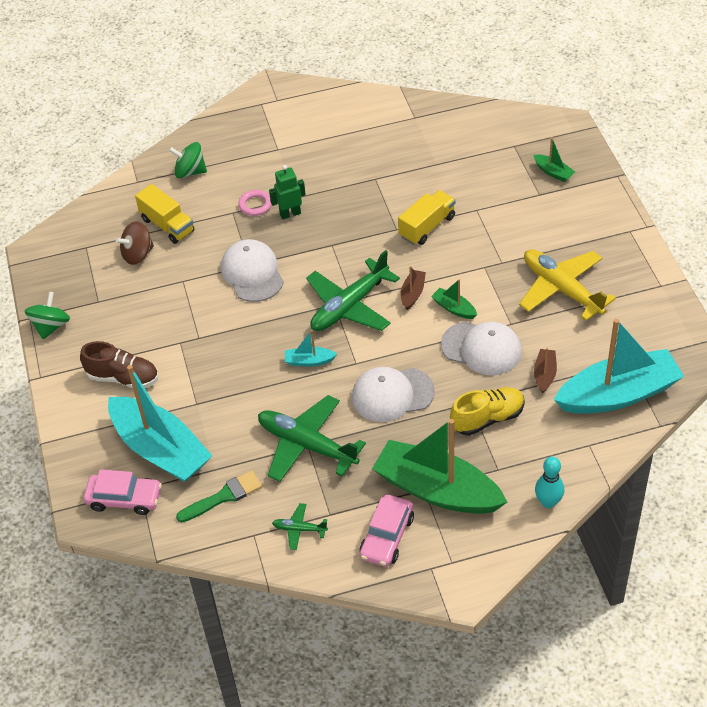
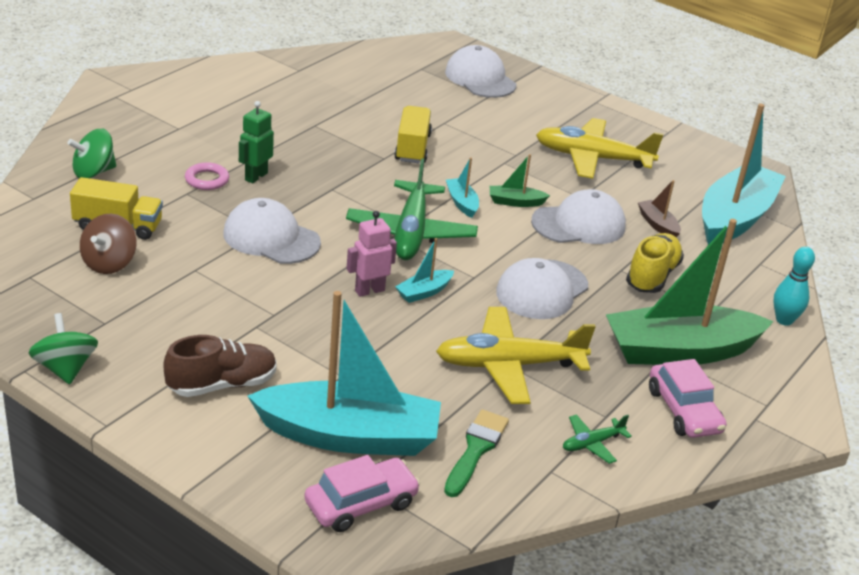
camera: 45 degrees left, 15 degrees down
green plane [258,395,366,482] -> yellow plane [436,307,596,404]
brown boat [401,266,426,310] -> turquoise boat [446,157,479,218]
green boat [534,137,575,182] -> white cap [445,45,516,98]
none -> pink robot [346,211,397,297]

